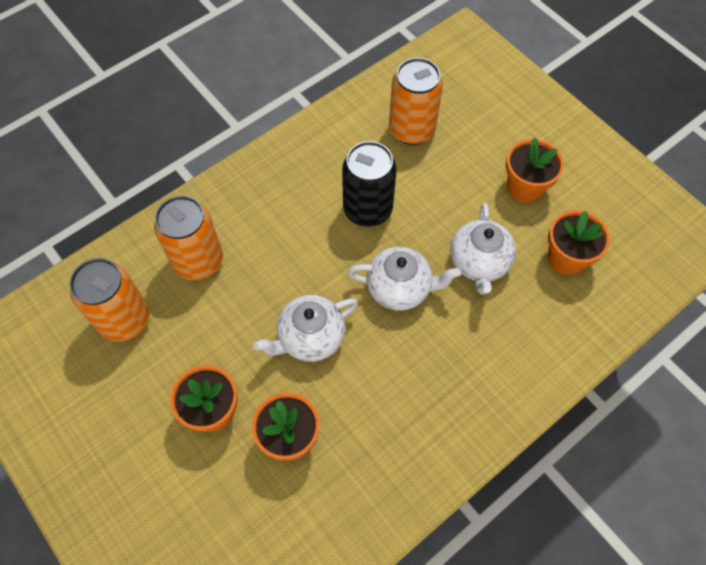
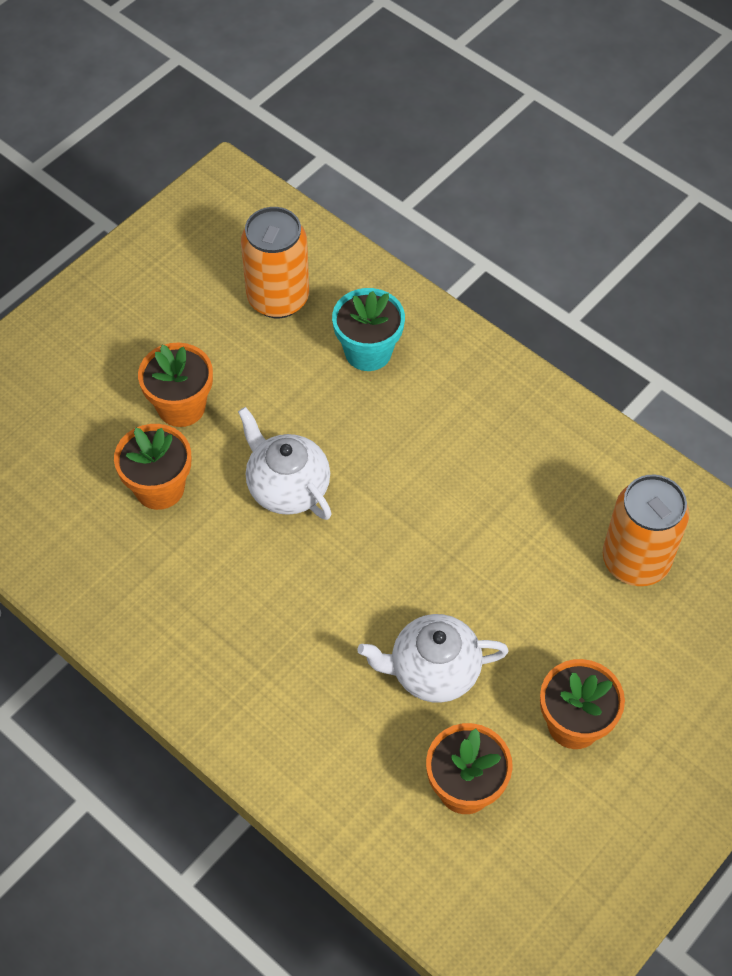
camera: 80 degrees right, 5 degrees down
orange can [154,196,223,280] -> turquoise flower pot [332,288,405,371]
black can [342,141,397,227] -> none
white teapot [348,247,461,311] -> none

